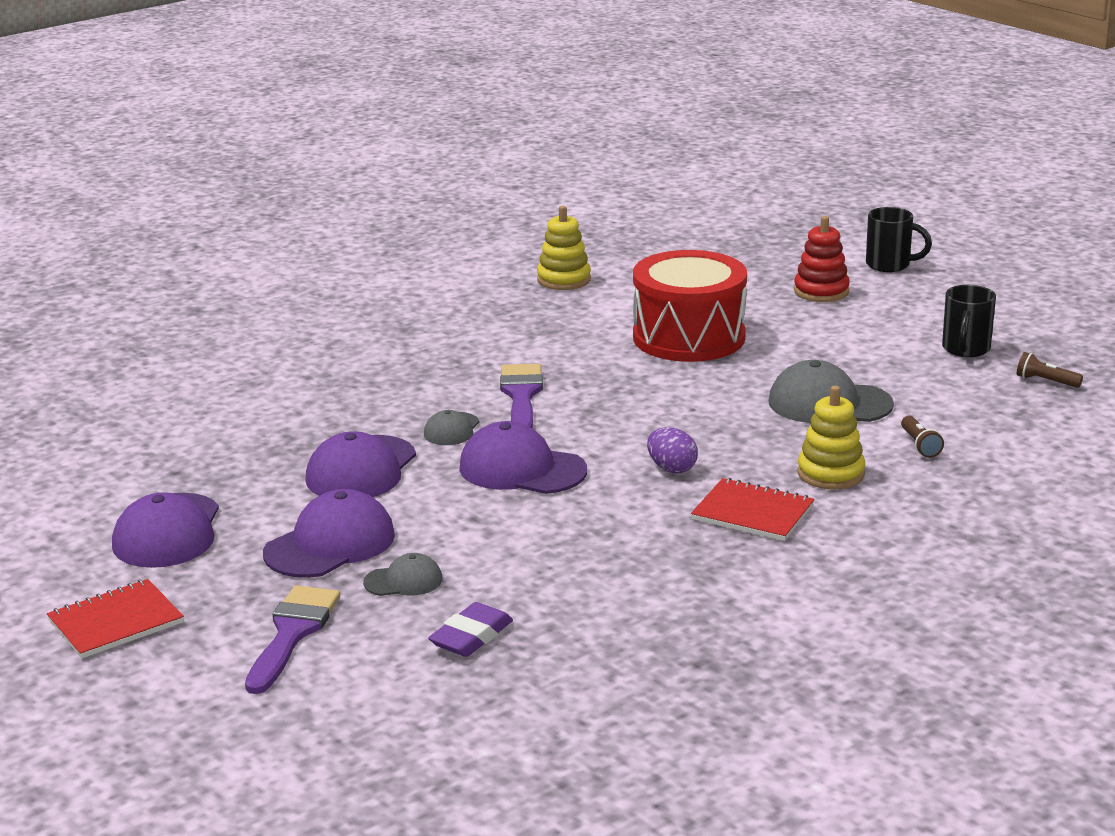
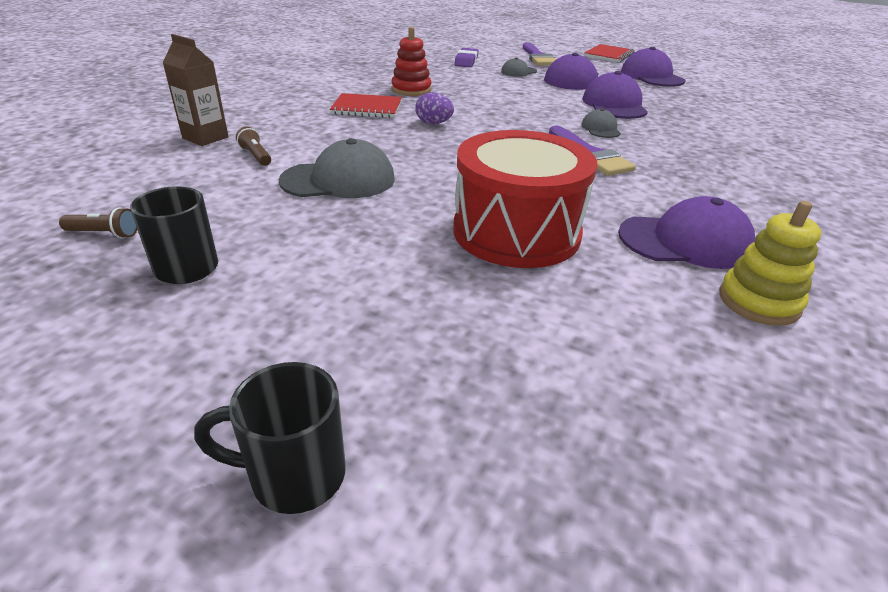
camera: 155 degrees right, 10 degrees up
purple cap [459,421,587,494] -> purple cap moved to [618,196,755,269]
red stacking toy [794,216,850,302] -> red stacking toy moved to [391,27,431,96]
yellow stacking toy [798,386,865,489] -> none
none -> brown carton [162,34,229,146]

